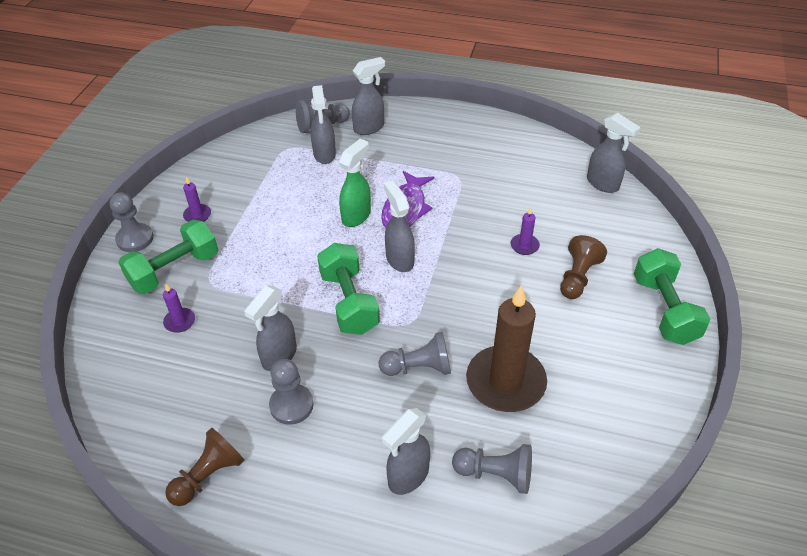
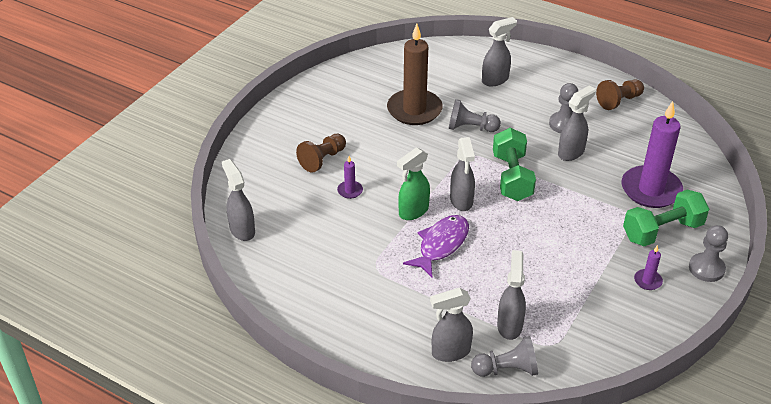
camera: 165 degrees left, 5 degrees down
purple candle [163,284,195,333] -> purple candle [621,101,683,208], size x2.37
green spray bottle [339,138,371,227] -> green spray bottle moved to [397,147,430,220]
grey pawn [452,444,532,494] -> none
green dumbbell [634,248,710,345] -> none

